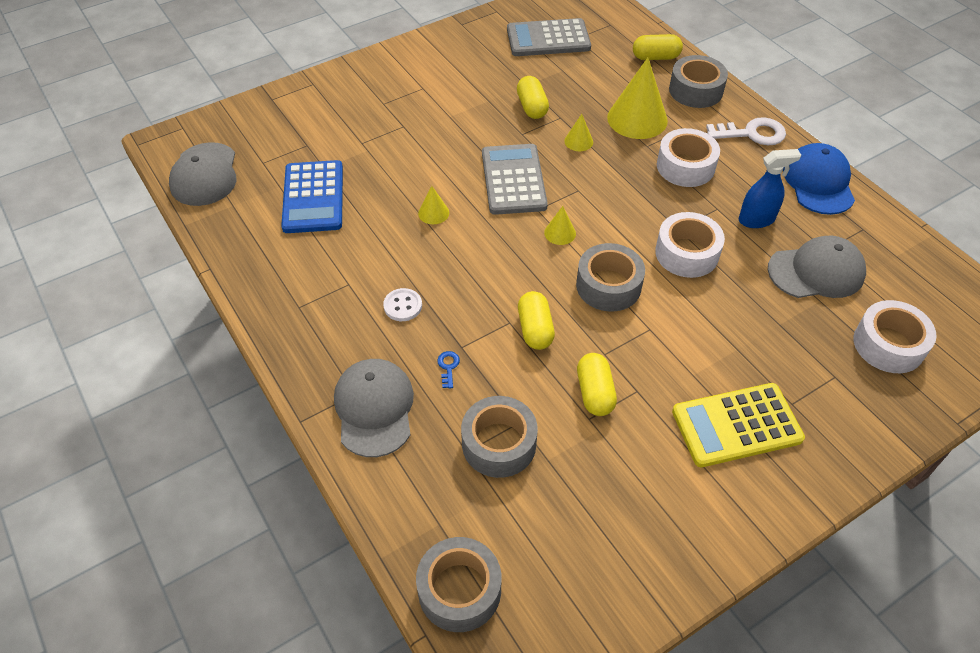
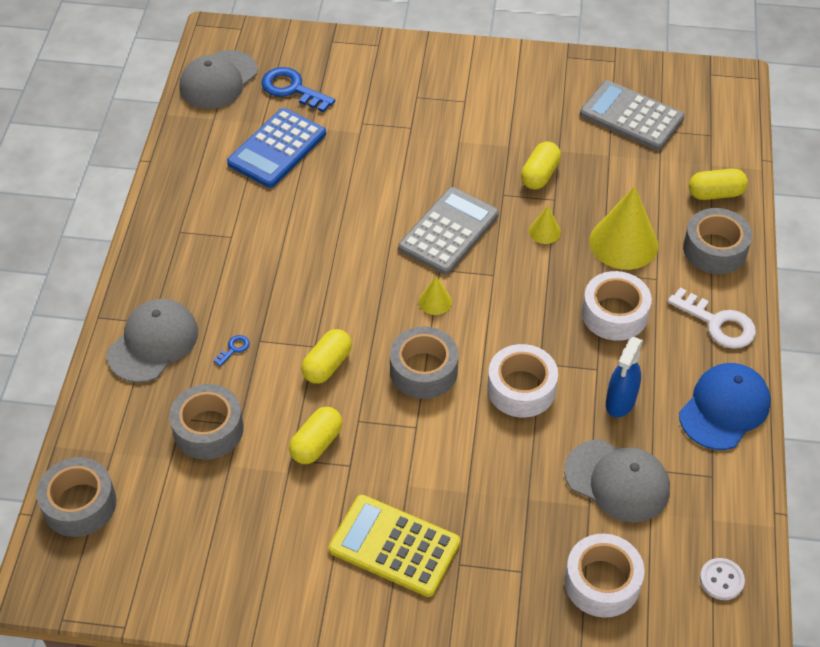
camera: 40 degrees right, 0 degrees up
white button [383,288,422,321] -> white button moved to [700,558,745,600]
yellow cone [418,186,449,224] -> none
yellow capsule [633,34,683,60] -> yellow capsule turned 45 degrees counterclockwise [689,169,748,200]
blue spray bottle [739,149,801,228] -> blue spray bottle turned 90 degrees clockwise [606,337,643,417]
none -> blue key [262,67,335,112]

